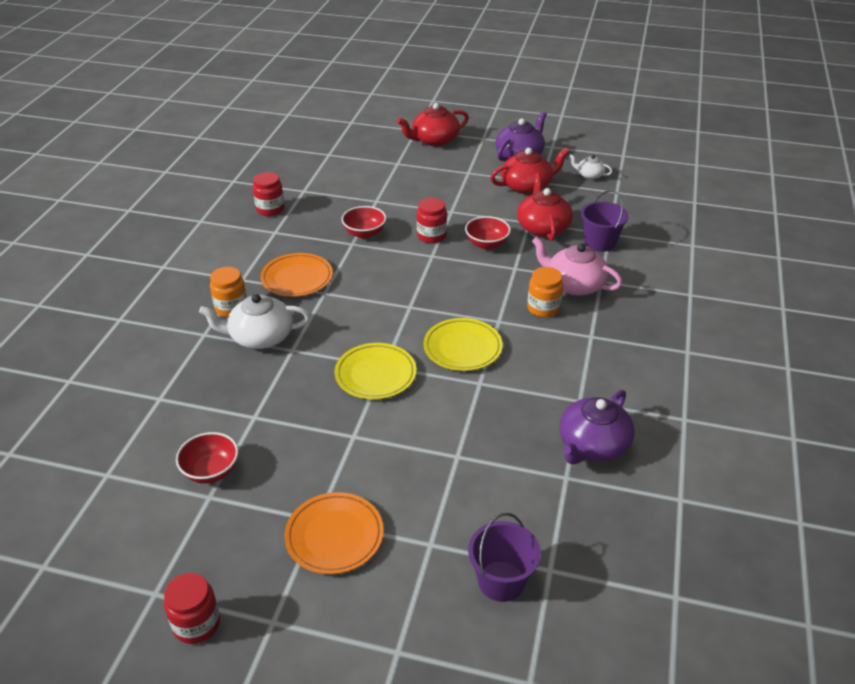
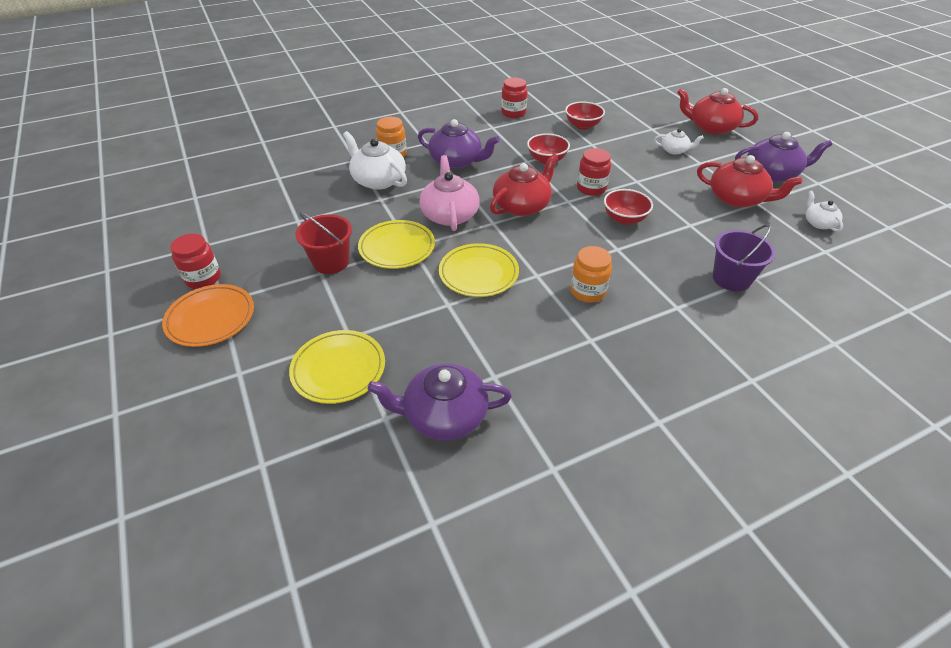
camera: 50 degrees right, 5 degrees up
red jar [164,573,220,644] -> red jar moved to [170,234,221,289]
red bowl [176,432,239,484] -> red bowl moved to [565,101,605,130]
orange plate [260,253,333,297] -> purple teapot [418,119,500,169]
purple bucket [468,513,541,602] -> none
red teapot [517,173,573,241] -> red teapot moved to [490,154,558,216]
pink teapot [532,237,622,296] -> pink teapot moved to [419,155,480,231]
none -> yellow plate [289,330,385,404]
none -> red bucket [295,212,352,274]
none -> white teapot [654,129,704,155]

